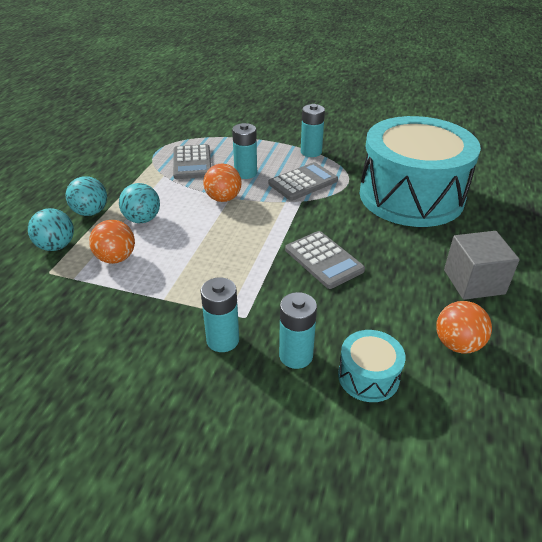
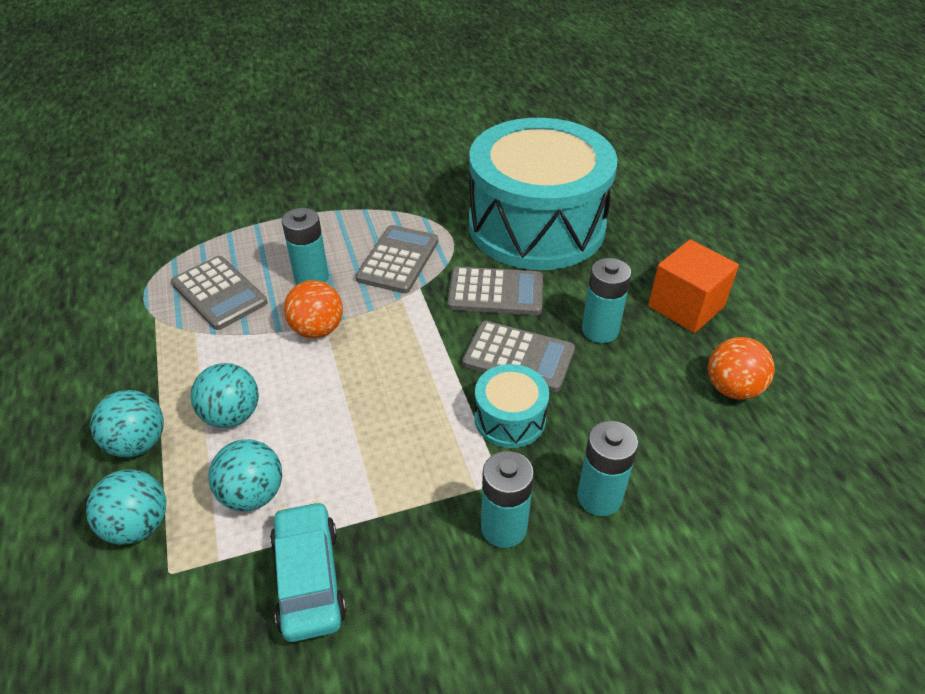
camera: 35 degrees left, 5 degrees up
orange ball [89,220,135,264] -> turquoise ball [208,439,282,511]
turquoise battery [301,104,325,157] -> turquoise battery moved to [582,258,631,343]
turquoise drum [338,330,405,402] -> turquoise drum moved to [474,364,549,448]
grey cube [444,231,520,300] -> orange cube [648,239,739,333]
none -> turquoise car [270,501,347,642]
none -> grey calculator [447,267,543,315]

